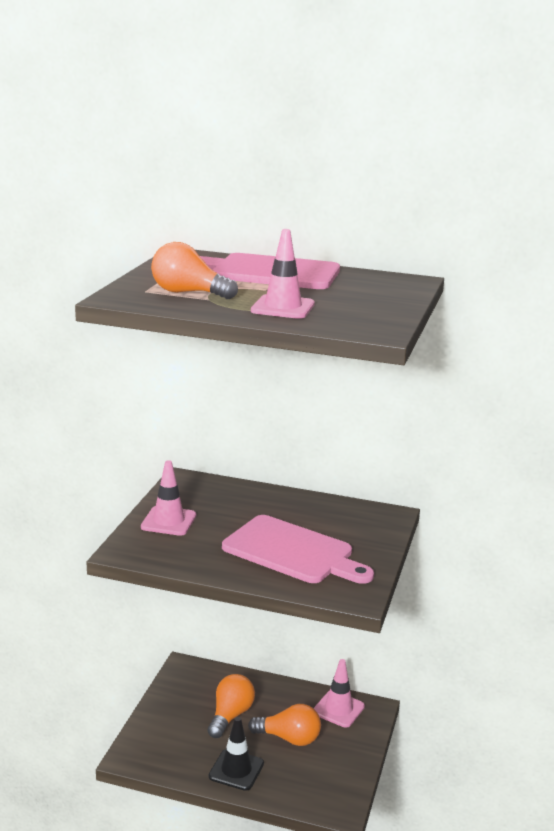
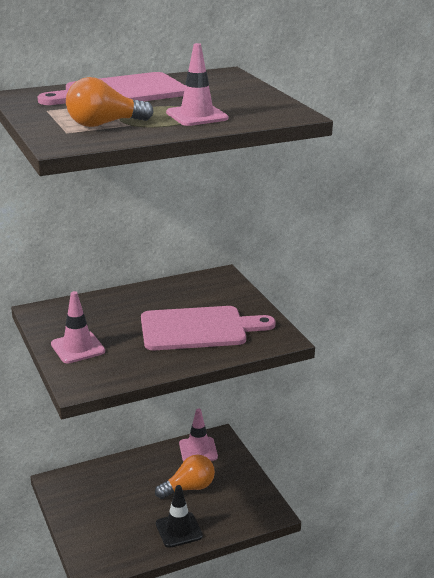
camera: 40 degrees left, 5 degrees up
orange light bulb [208,674,255,738] -> none

